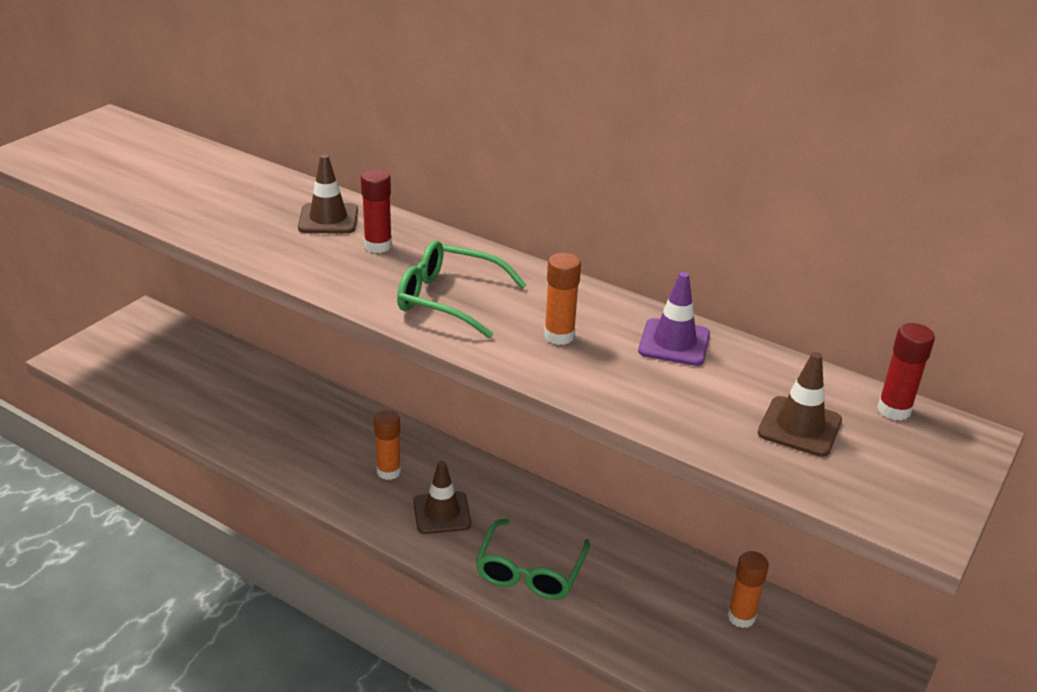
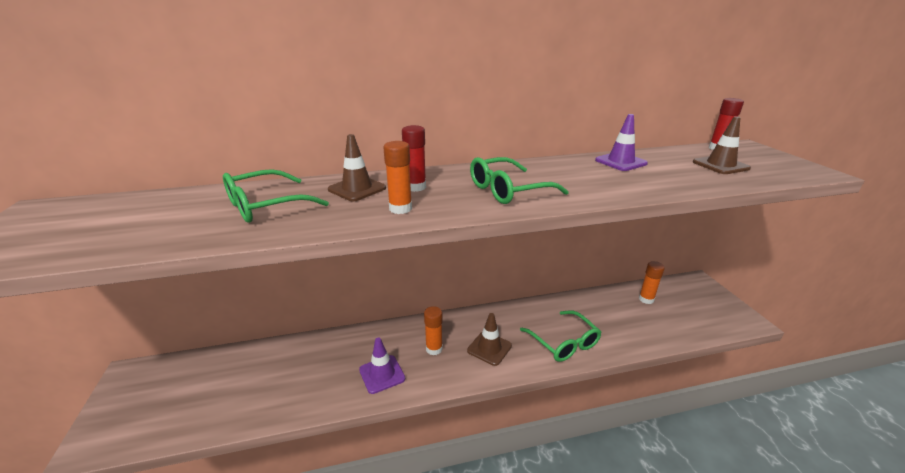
camera: 45 degrees left, 5 degrees down
orange glue stick [544,253,581,345] -> orange glue stick moved to [383,141,412,214]
none -> green glasses [223,169,329,222]
none -> purple traffic cone [359,338,405,394]

